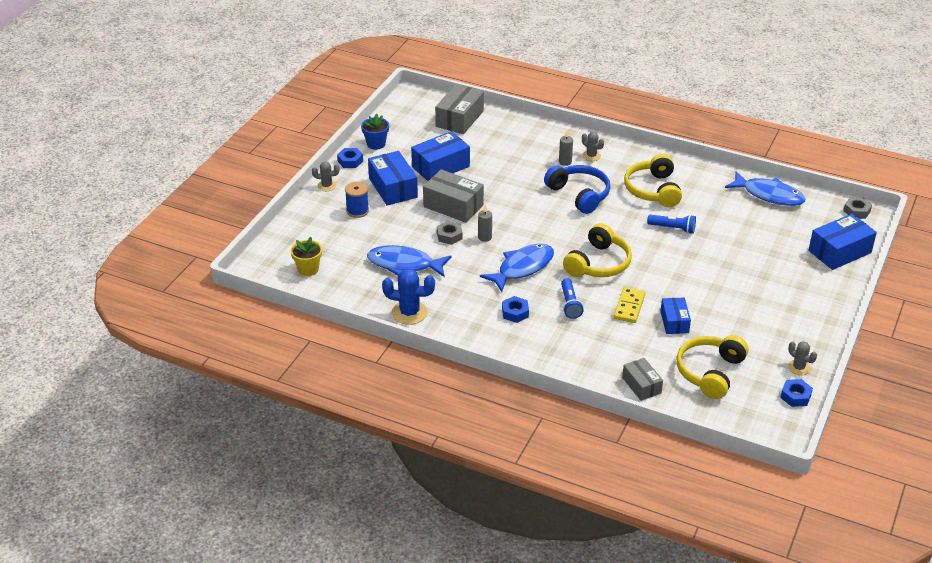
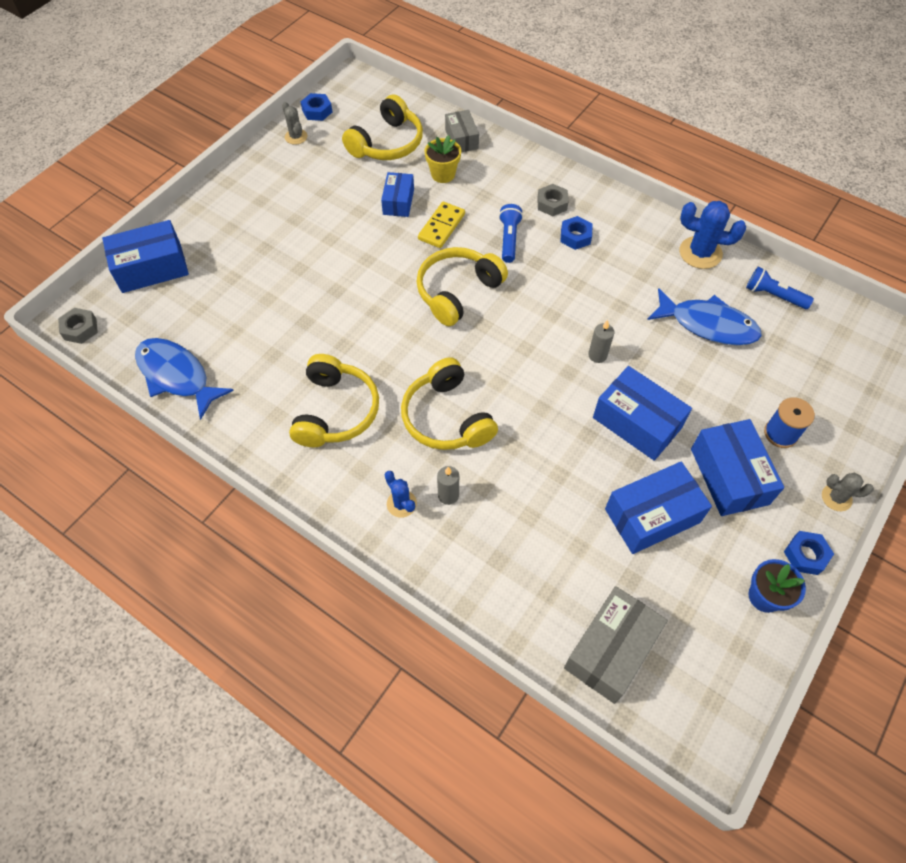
camera: 170 degrees left, 20 degrees up
yellow flower pot [291,237,322,276] -> yellow flower pot moved to [424,135,461,183]
grey box [423,169,484,223] -> blue box [593,366,692,461]
grey nut [437,221,462,245] -> grey nut moved to [537,184,568,216]
blue fish [480,243,554,292] -> none
blue headphones [544,165,610,214] -> yellow headphones [401,357,498,450]
grey cactus [582,132,604,161] -> blue cactus [385,471,417,518]
blue flashlight [647,215,696,234] -> blue flashlight moved to [746,267,814,309]

